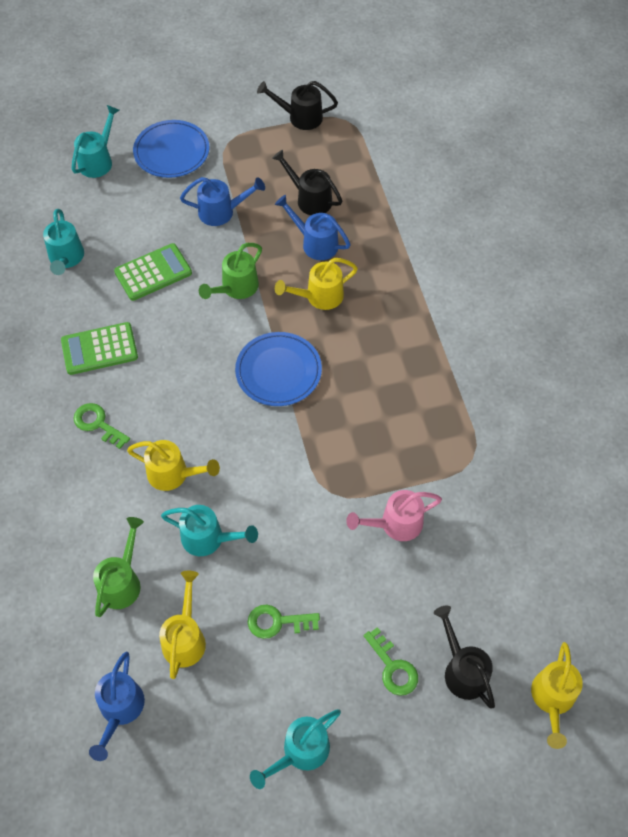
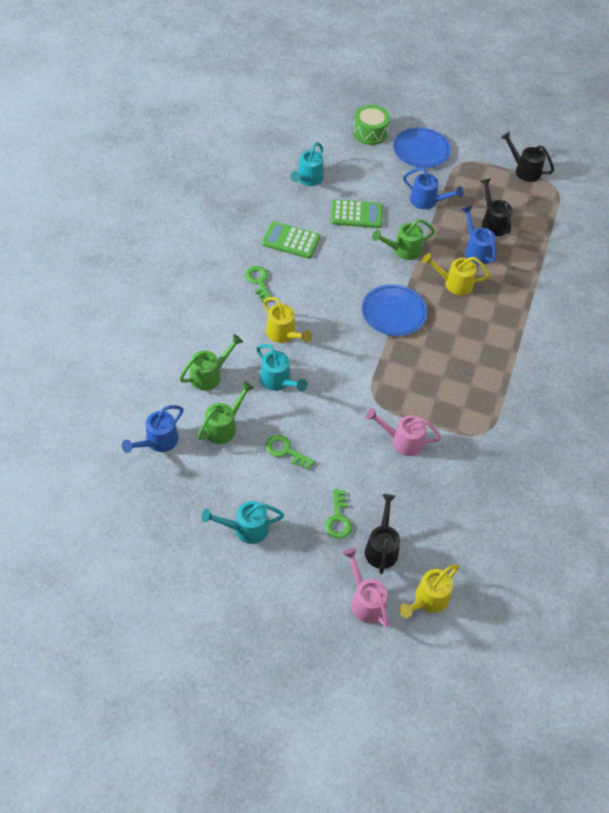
camera: 30 degrees right, 5 degrees down
turquoise watering can [72,105,119,178] -> green drum [353,105,390,145]
yellow watering can [159,571,206,679] -> green watering can [197,381,254,444]
none -> pink watering can [343,548,389,627]

